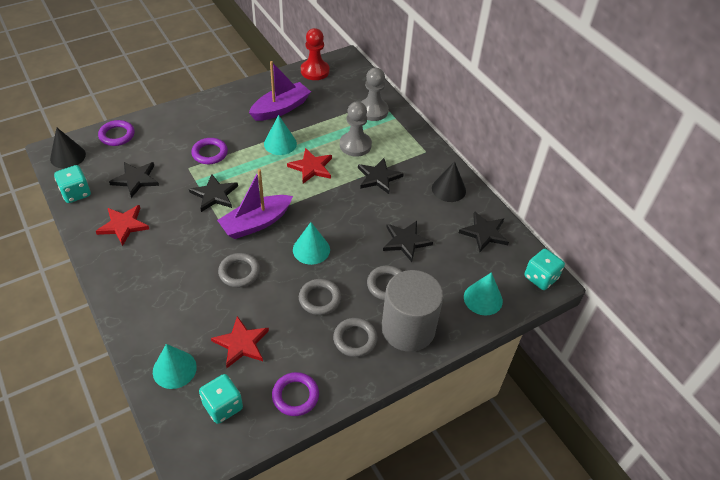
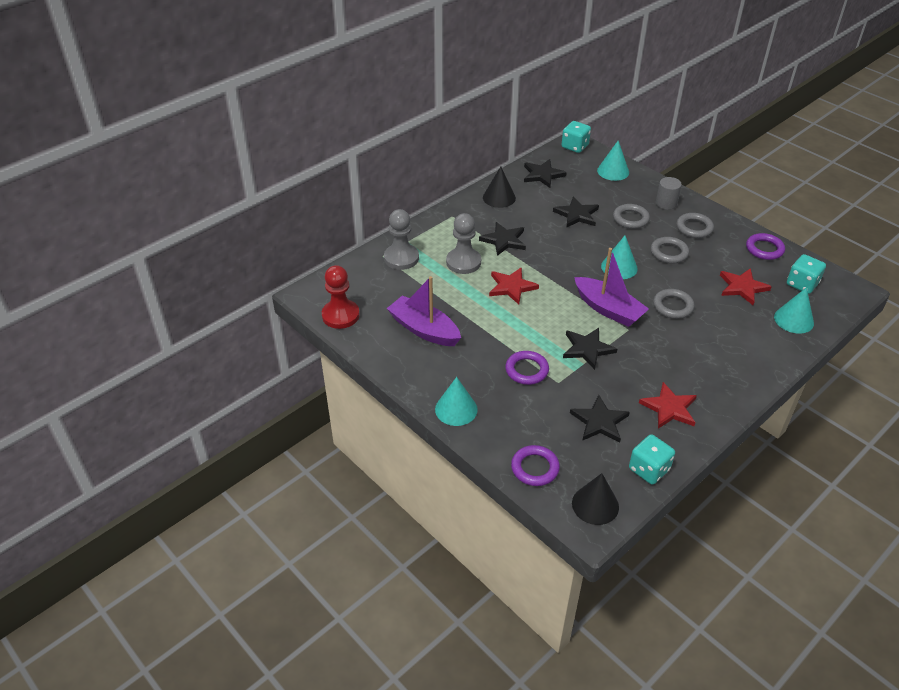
camera: 100 degrees left, 5 degrees down
turquoise cone [264,115,297,155] -> turquoise cone moved to [435,377,478,426]
grey cylinder [382,270,443,352] -> grey cylinder [656,177,682,210], size x0.48

